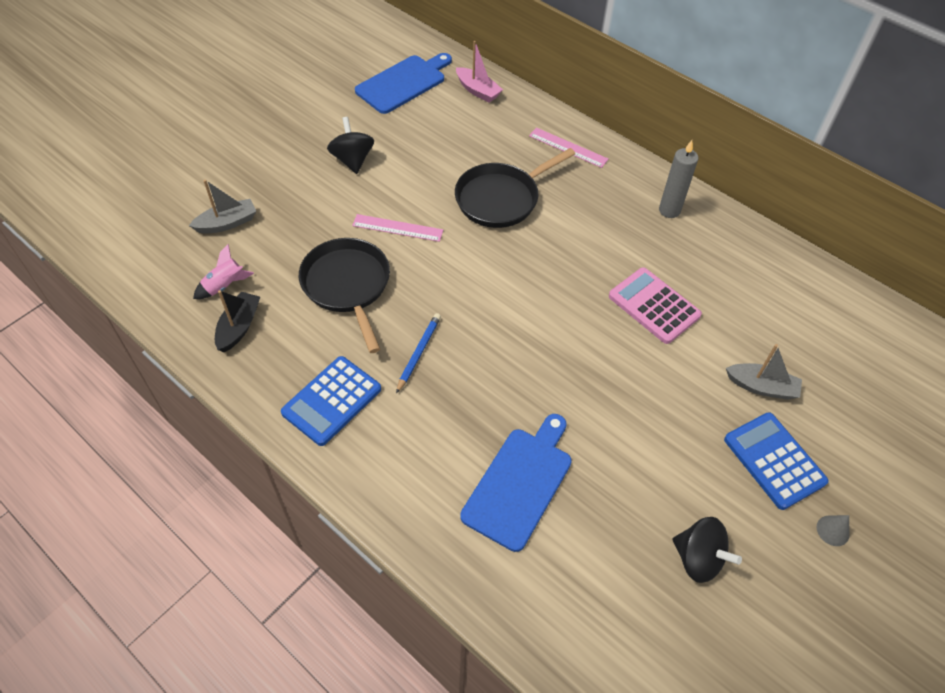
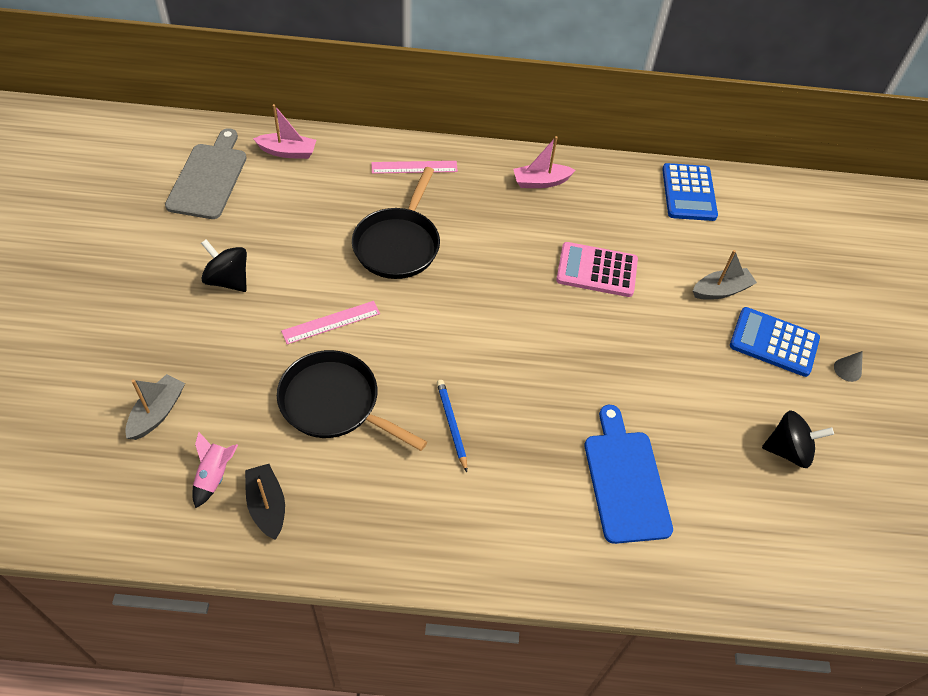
camera: 40 degrees left, 0 degrees up
blue calculator [281,356,381,446] -> blue calculator moved to [662,163,718,221]
blue cutting board [355,53,452,114] -> grey cutting board [165,128,247,219]
grey candle [659,140,699,218] -> pink boat [513,136,576,188]

